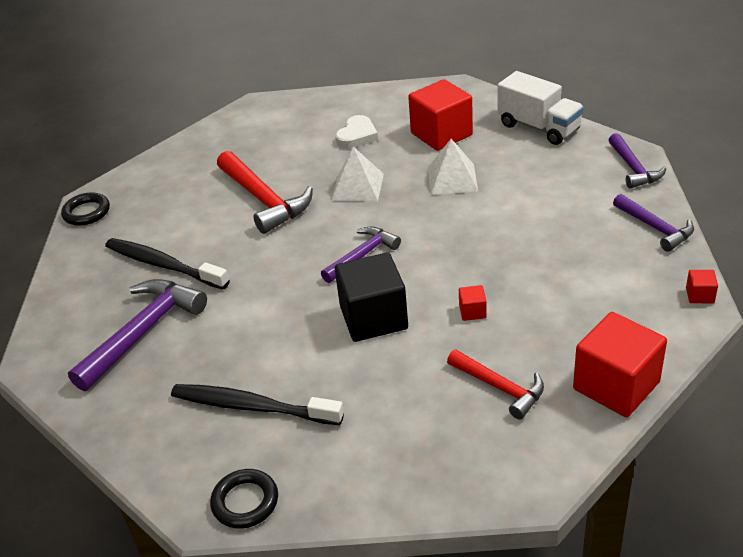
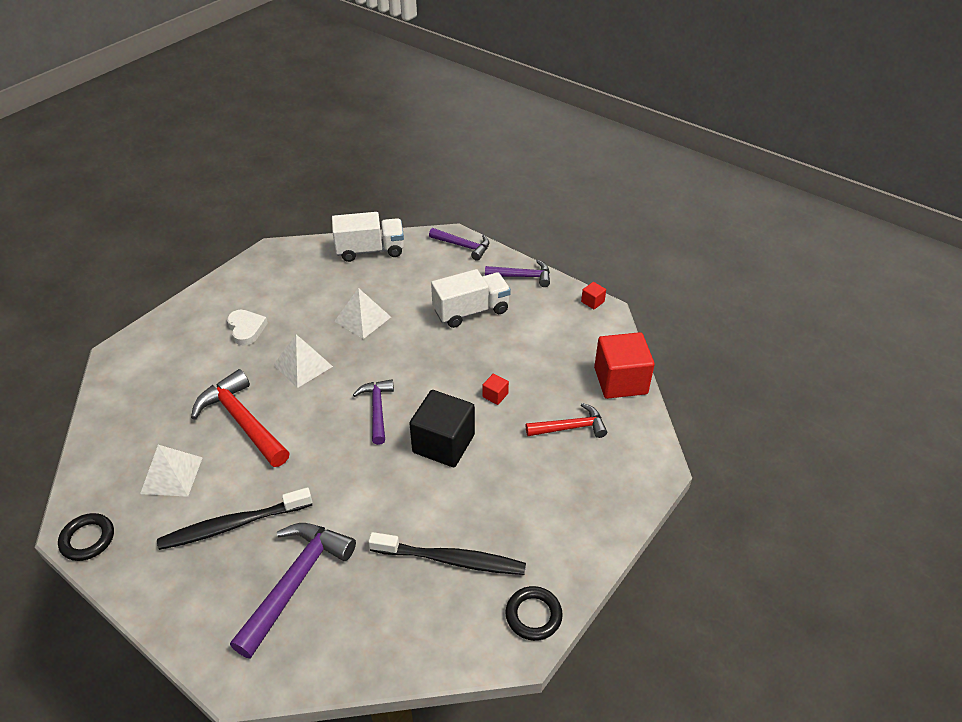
camera: 55 degrees left, 5 degrees up
purple hammer [68,279,207,391] -> purple hammer turned 45 degrees clockwise [230,523,356,659]
black toothbrush [171,384,344,425] -> black toothbrush turned 135 degrees counterclockwise [368,532,526,575]
red hammer [217,151,313,234] -> red hammer turned 135 degrees counterclockwise [191,369,289,467]
red cube [408,79,473,151] -> none
none -> white pyramid [140,445,203,497]
none -> white truck [431,269,511,328]

